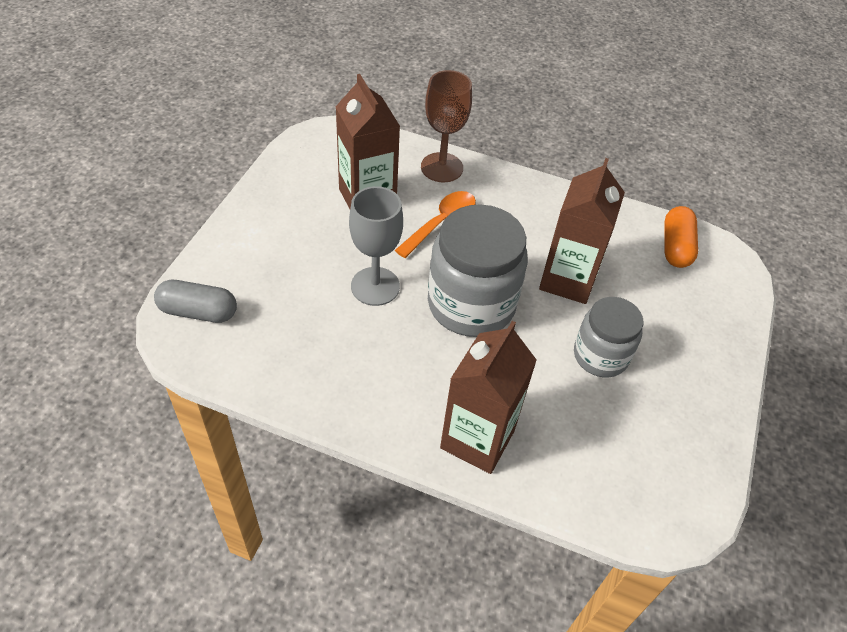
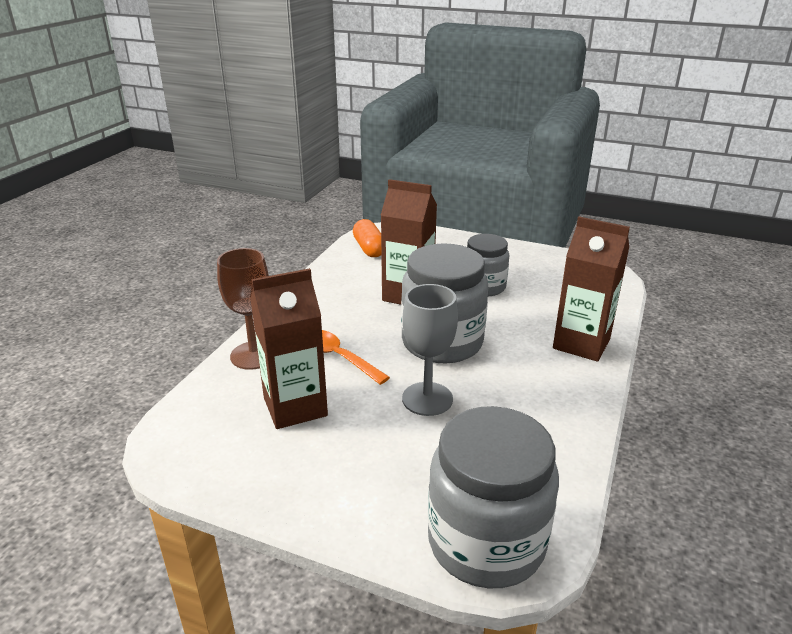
camera: 85 degrees left, 20 degrees down
grey capsule [154,280,237,323] -> grey jar [428,406,559,588]
orange capsule [664,206,698,268] -> orange capsule turned 60 degrees clockwise [353,219,381,257]

